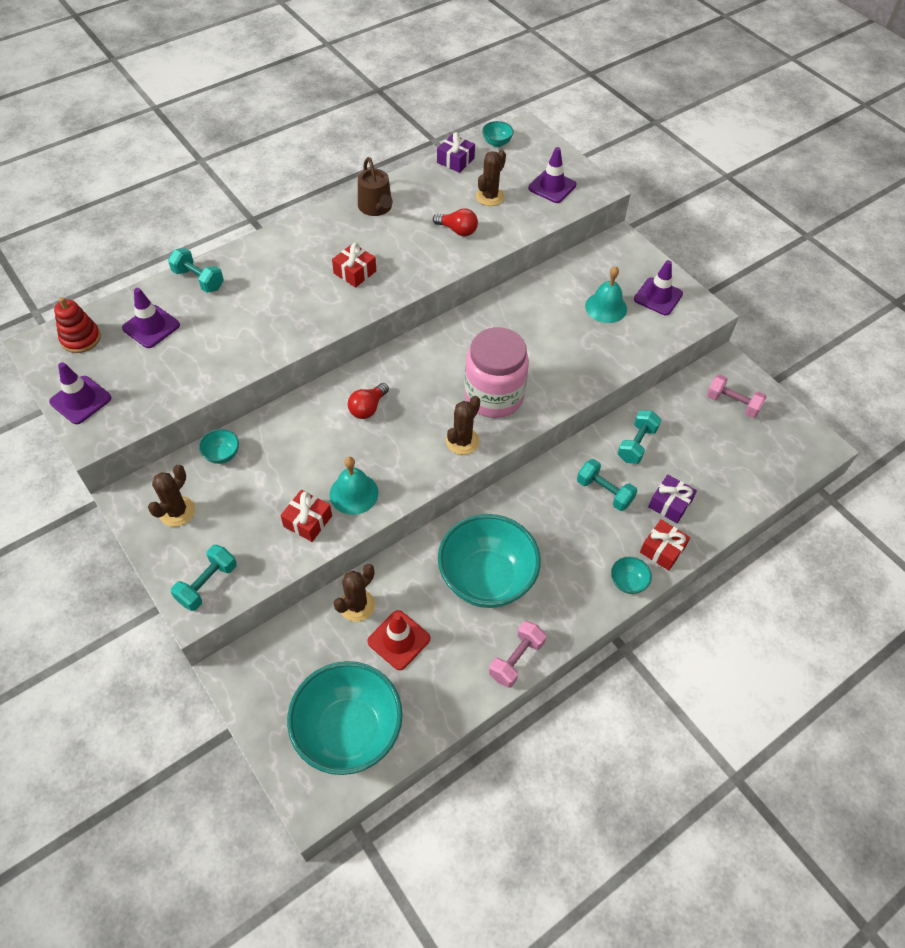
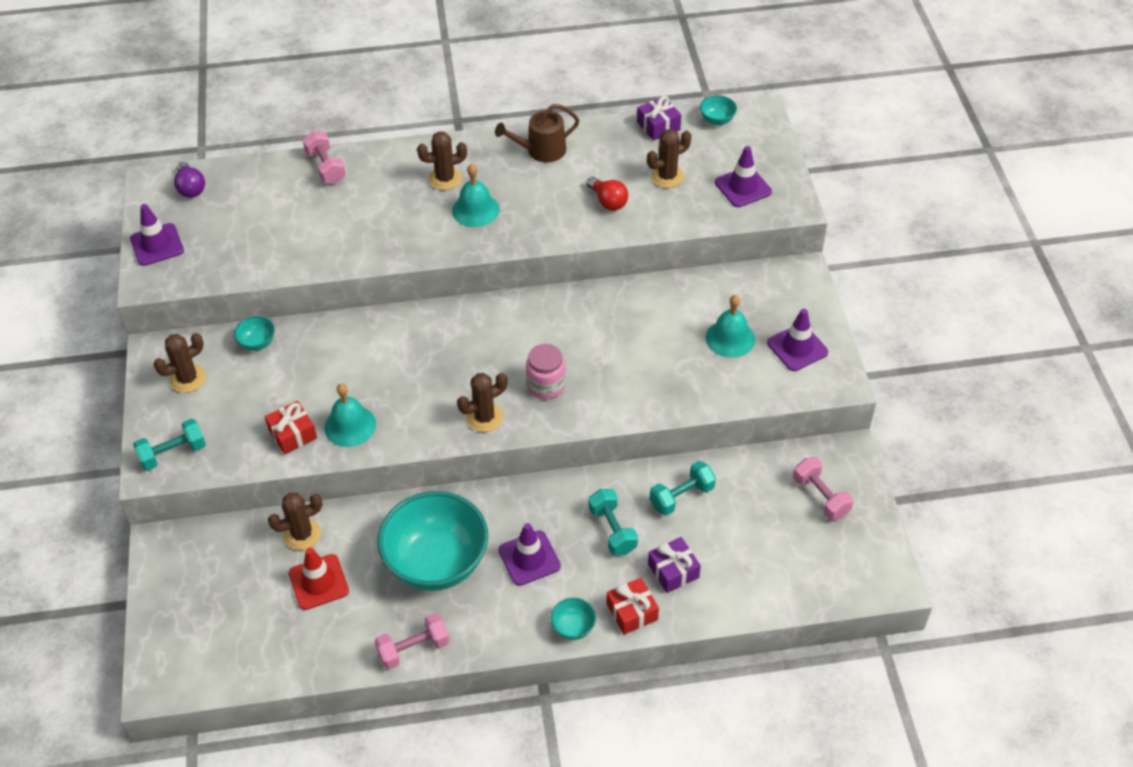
camera: 30 degrees right, 5 degrees down
red stacking toy [54,297,101,353] -> purple light bulb [174,162,205,198]
purple traffic cone [122,288,180,348] -> purple traffic cone moved to [499,523,561,586]
turquoise dumbbell [168,248,224,293] -> pink dumbbell [303,131,346,184]
turquoise bowl [287,661,403,775] -> none
red gift [332,243,376,287] -> turquoise bell [452,164,500,227]
red light bulb [348,383,389,419] -> none
brown watering can [358,157,393,216] -> brown watering can turned 60 degrees clockwise [495,104,579,162]
pink jar [465,327,529,418] -> pink jar [526,344,565,400], size x0.57
none -> brown cactus [417,131,467,190]

